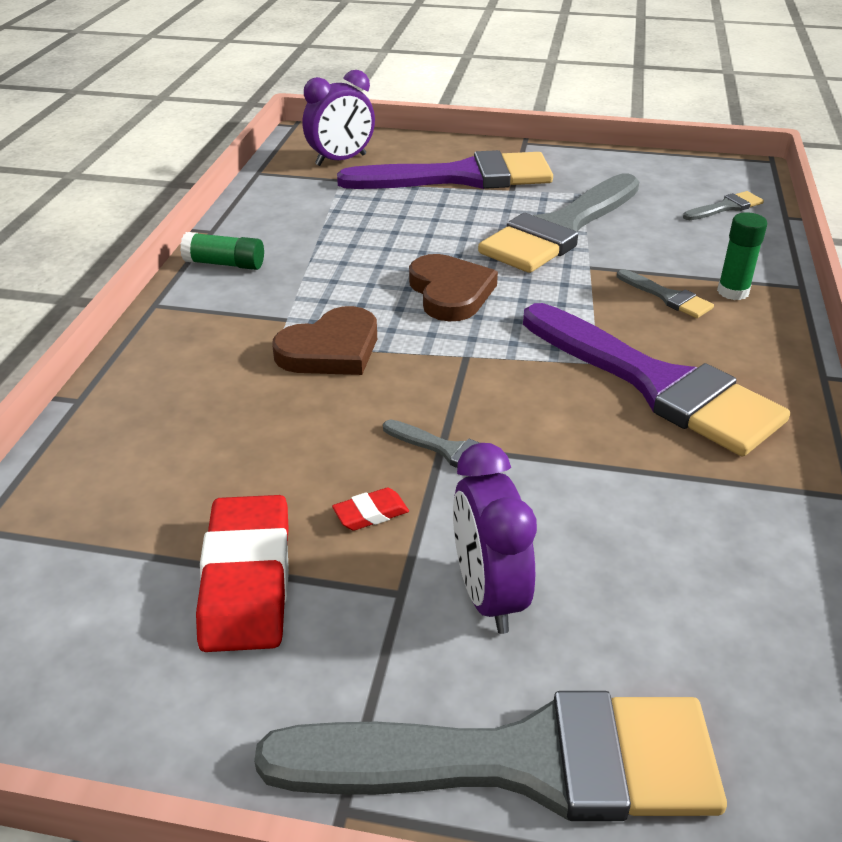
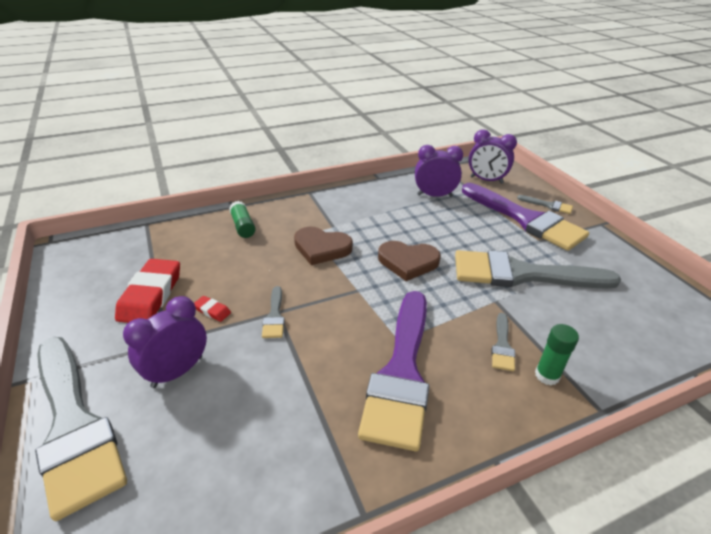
camera: 55 degrees right, 0 degrees up
green glue stick [180,232,264,270] -> green glue stick moved to [229,201,255,238]
red eraser [196,495,289,652] -> red eraser turned 45 degrees counterclockwise [115,259,180,323]
brown heart [409,254,498,321] -> brown heart turned 60 degrees clockwise [378,241,441,281]
grey brush [683,191,764,220] -> grey brush moved to [517,195,573,214]
none -> purple clock [415,145,463,197]

